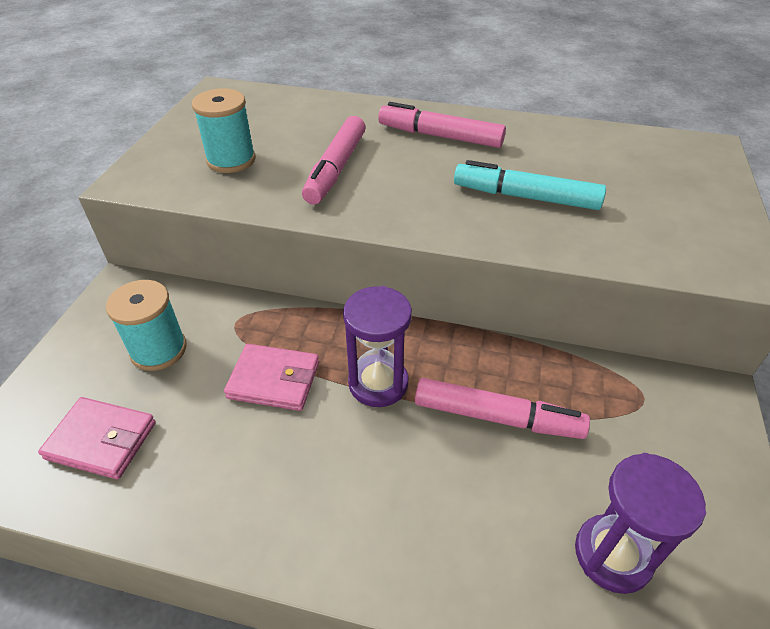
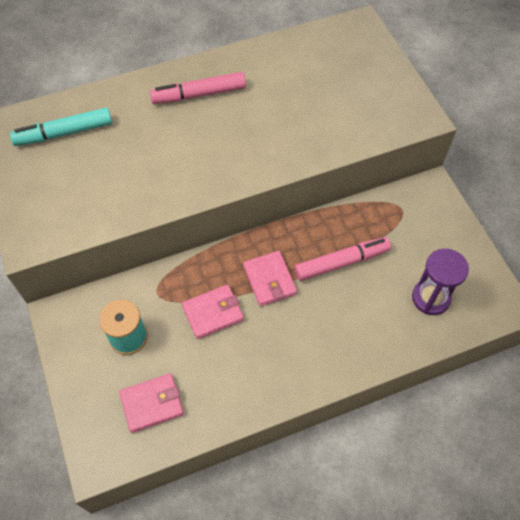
camera: 35 degrees left, 15 degrees up
turquoise spool [192,88,256,173] -> none
pink marker [302,116,366,204] -> none
purple hourglass [343,286,412,407] -> pink wallet [243,251,297,306]
turquoise marker [454,160,606,210] -> turquoise marker moved to [10,108,112,146]

